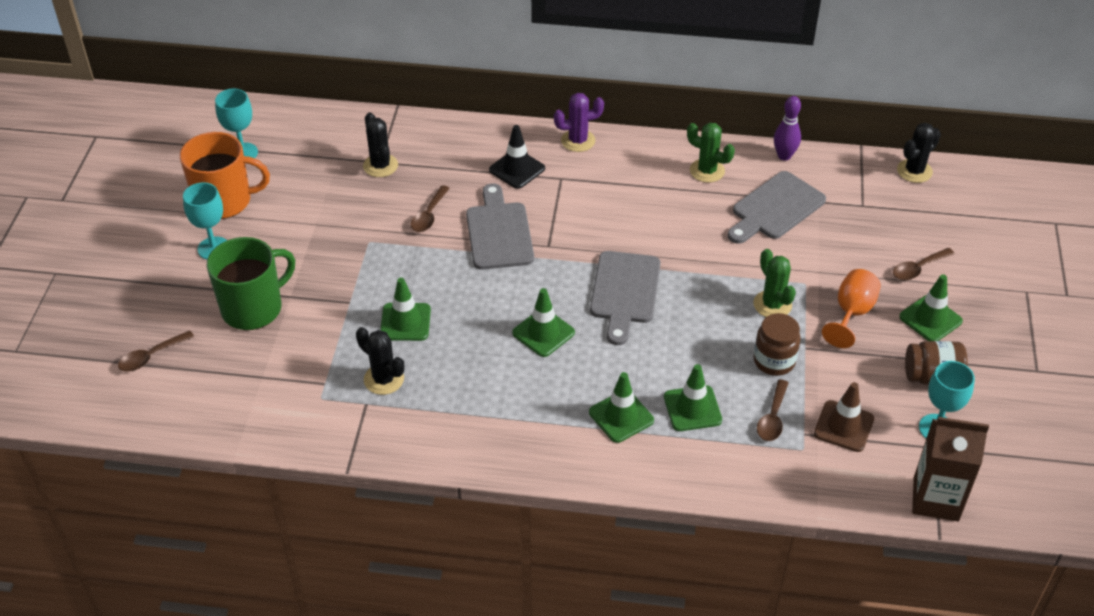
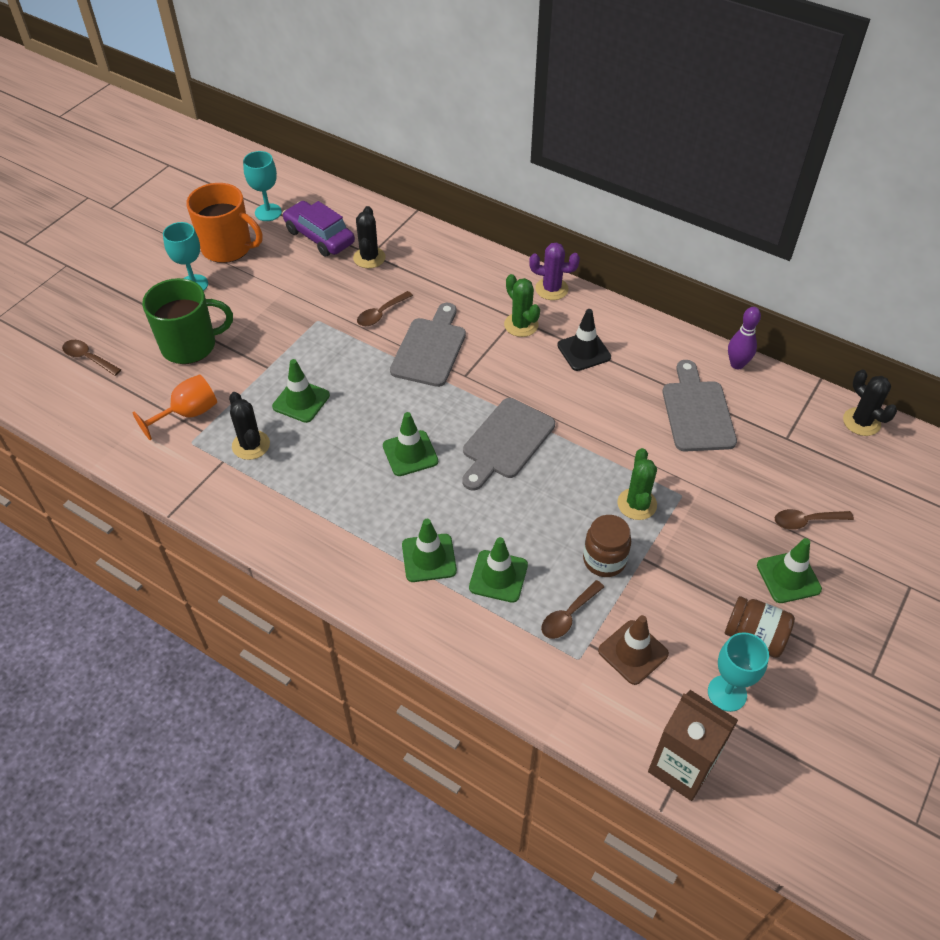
camera: 25 degrees right, 5 degrees up
brown spoon [118,330,194,372] -> brown spoon turned 45 degrees clockwise [62,340,121,376]
black traffic cone [489,125,545,189] -> black traffic cone moved to [557,309,611,371]
green cactus [687,123,735,183] -> green cactus moved to [504,274,540,337]
grey cutting board [728,171,826,244] -> grey cutting board turned 105 degrees clockwise [663,360,737,451]
orange goblet [822,269,881,348] -> orange goblet moved to [133,375,217,440]
black cactus [897,123,941,183] -> black cactus turned 75 degrees clockwise [843,370,897,436]
none -> purple car [282,201,355,257]

